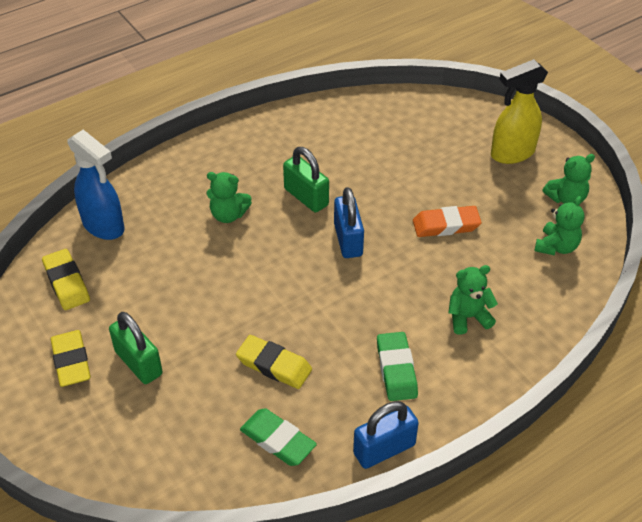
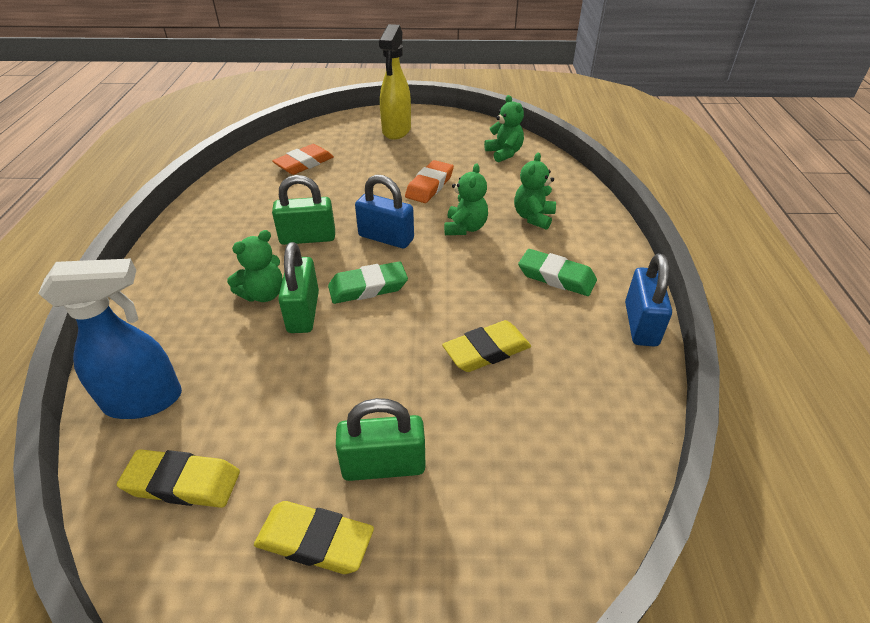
camera: 55 degrees left, 5 degrees down
green eraser [240,408,317,466] -> green eraser moved to [328,261,408,304]
green teddy bear [543,154,595,204] -> green teddy bear moved to [444,164,488,235]
none -> orange eraser [272,144,334,175]
none -> green padlock [278,242,319,333]

